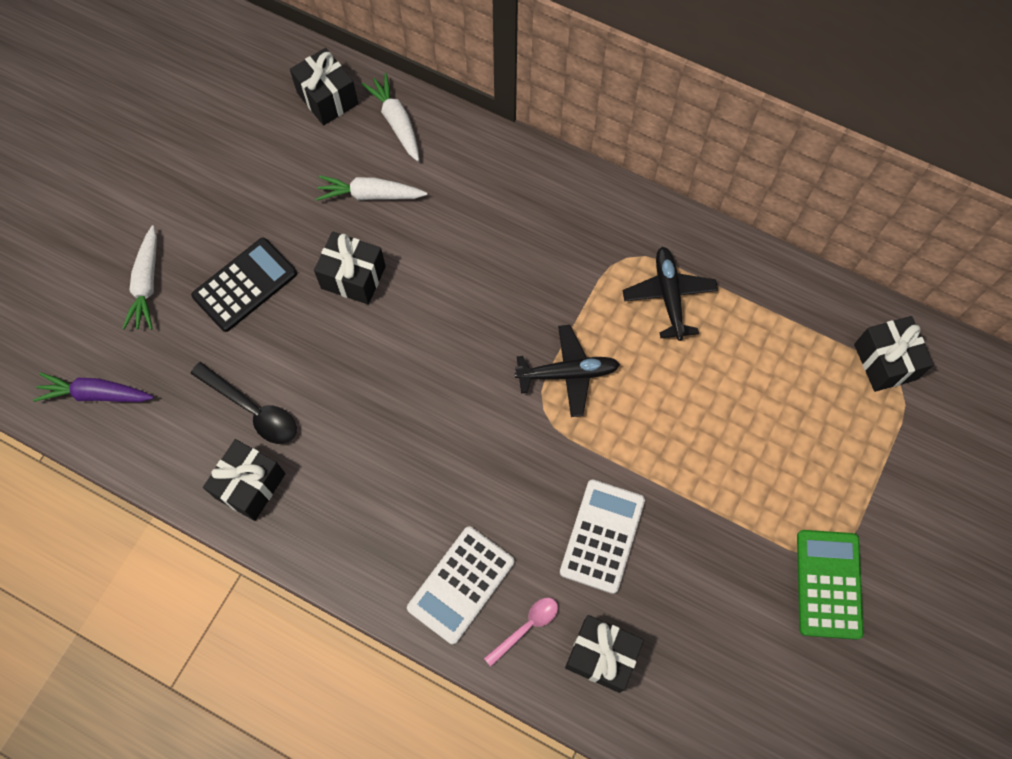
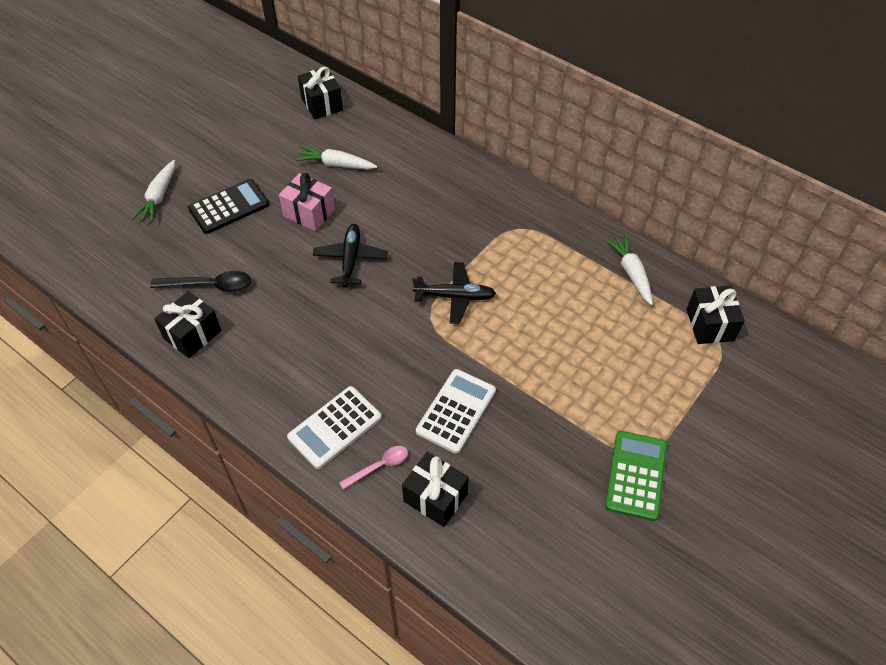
camera: 10 degrees right, 15 degrees down
purple carrot [33,373,154,402] -> none
black spoon [190,362,297,444] -> black spoon turned 45 degrees counterclockwise [150,271,251,292]
black gift [314,232,386,305] -> pink gift [279,173,335,231]
white carrot [362,73,419,162] -> white carrot moved to [605,234,653,306]
black plane [623,247,718,341] -> black plane moved to [313,224,388,287]

